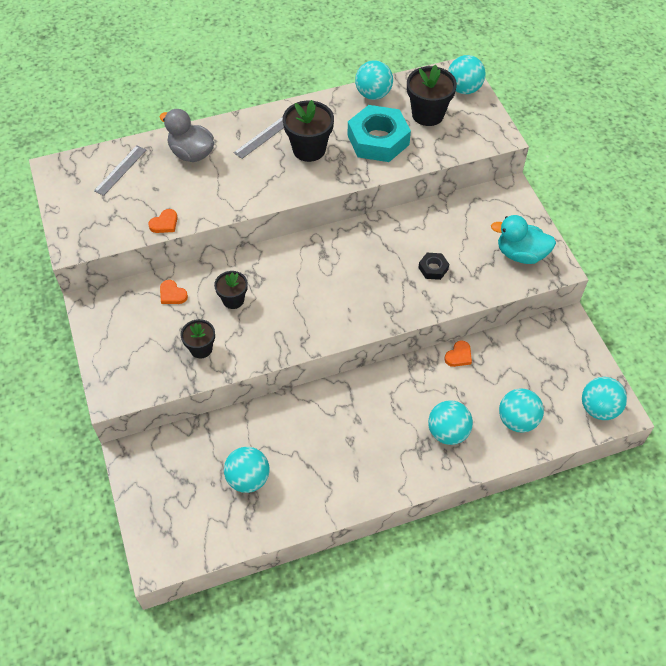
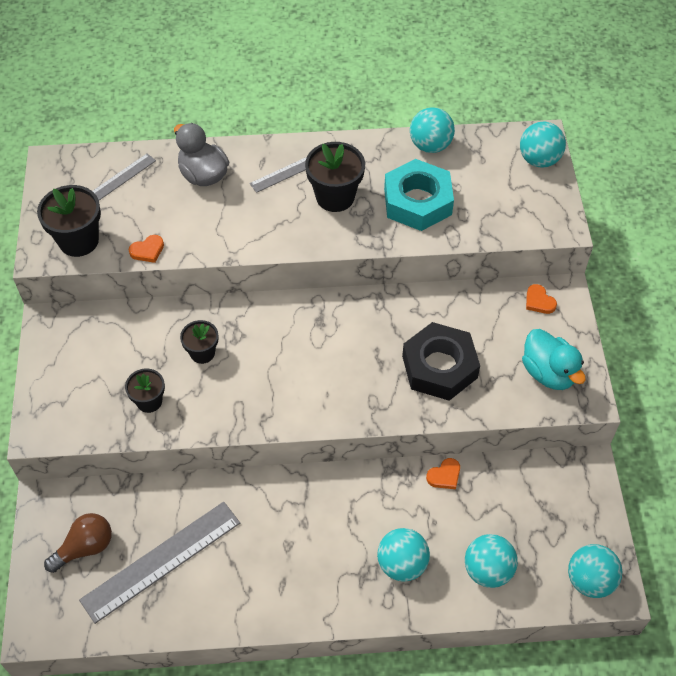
camera: 15 degrees right, 0 degrees up
orange heart [160,280,188,304] -> orange heart moved to [526,284,557,314]
turquoise ball [224,447,270,493] -> grey ruler [79,502,240,624]
black flower pot [407,65,457,126] -> black flower pot moved to [37,185,101,257]
black nut [418,253,449,280] -> black nut [402,322,480,401], size x2.20
turquoise duck [491,215,556,264] -> turquoise duck turned 150 degrees counterclockwise [522,329,586,390]
none -> brown light bulb [44,513,112,573]

